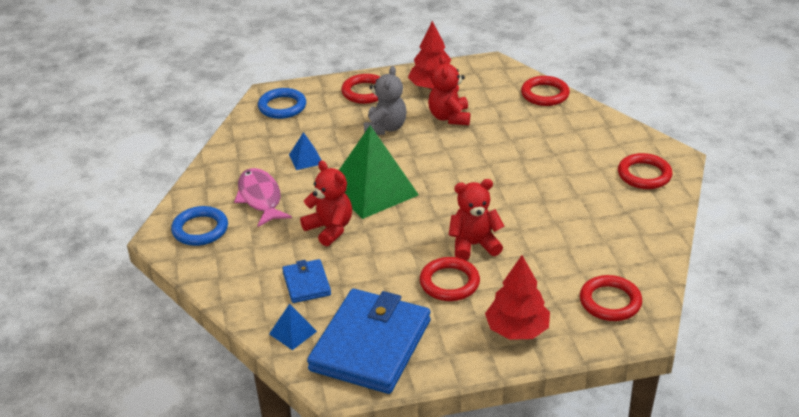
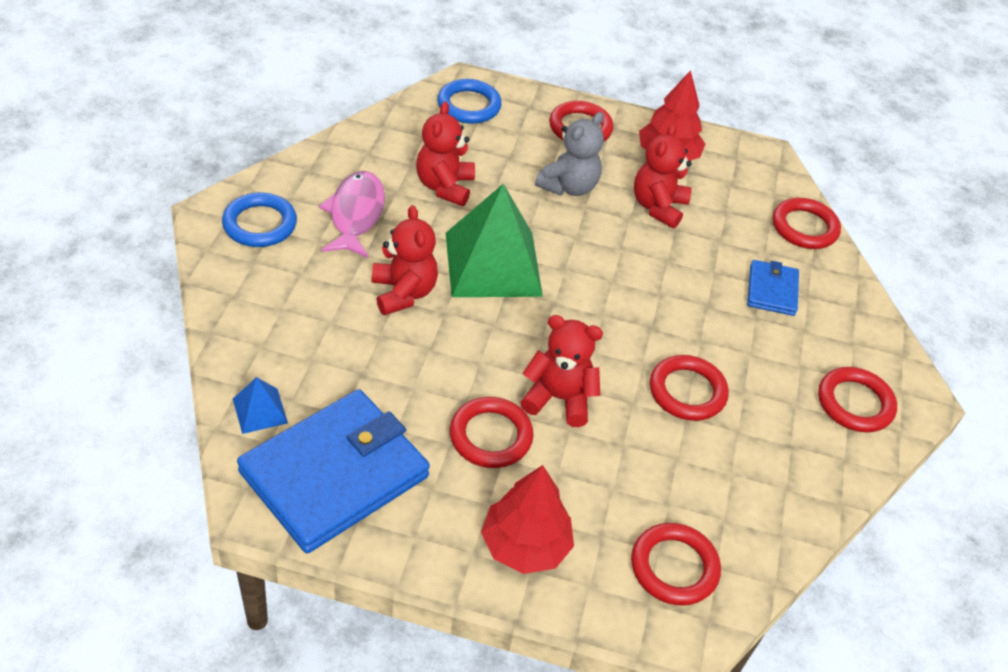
camera: 20 degrees right, 10 degrees up
blue wallet [282,259,331,303] -> blue wallet moved to [747,260,799,316]
blue pyramid [289,132,322,170] -> red teddy bear [416,101,475,206]
none -> red ring [650,355,729,421]

